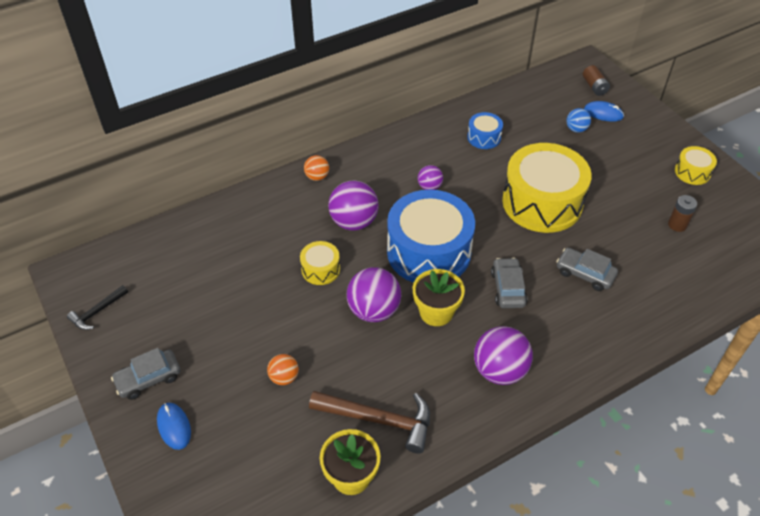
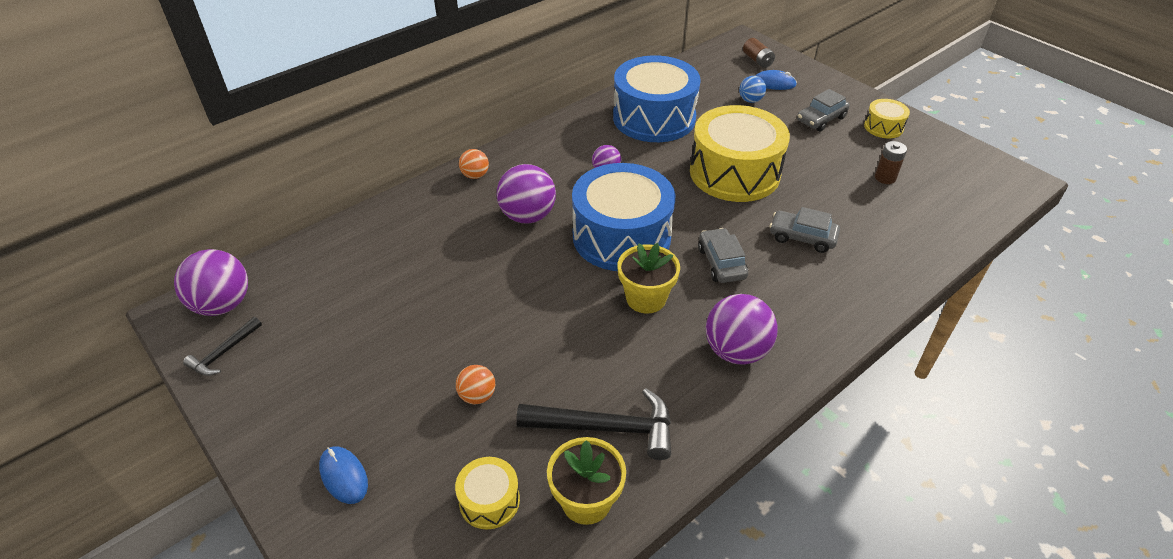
camera: 10 degrees left, 5 degrees down
grey car [111,348,180,400] -> grey car moved to [797,89,850,131]
yellow drum [300,241,340,285] -> yellow drum moved to [455,457,520,529]
brown hammer [309,391,430,454] -> black hammer [516,388,671,460]
purple ball [347,267,401,322] -> purple ball moved to [174,249,248,316]
blue drum [467,112,503,149] -> blue drum [613,55,701,142], size x2.21

